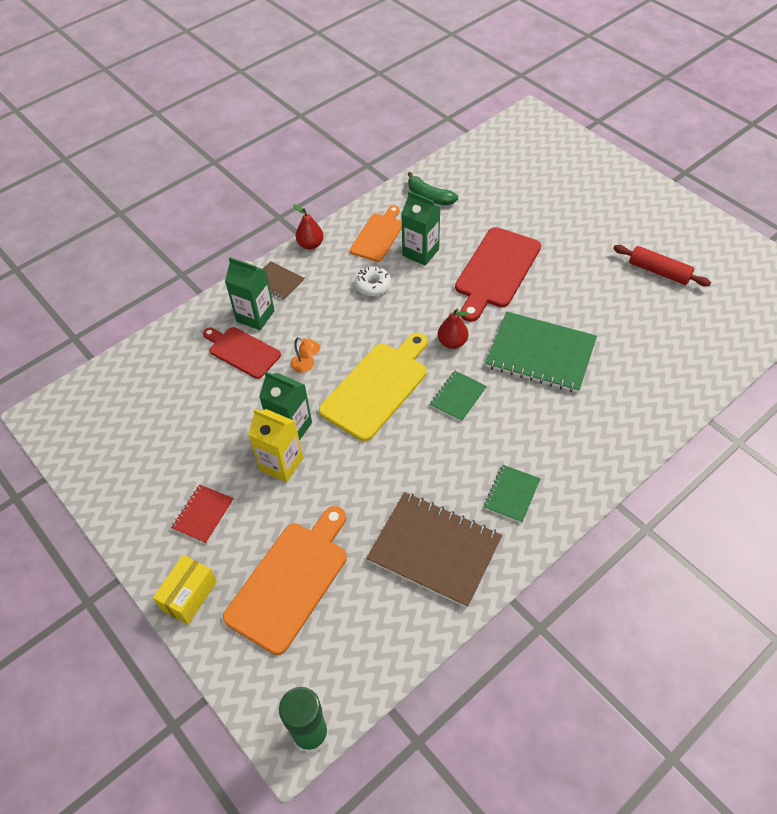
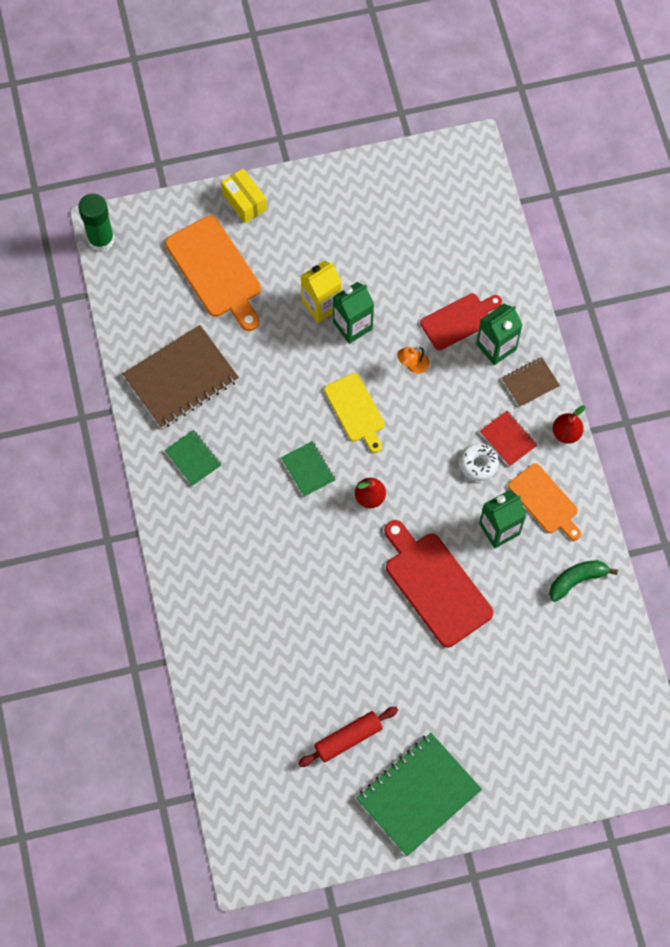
camera: 115 degrees right, 15 degrees up
red notebook [171,484,234,544] -> red notebook moved to [480,411,537,467]
yellow cutting board [319,333,427,441] -> yellow cutting board [324,373,385,453], size x0.64
green notebook [485,312,597,393] -> green notebook moved to [356,733,482,856]

